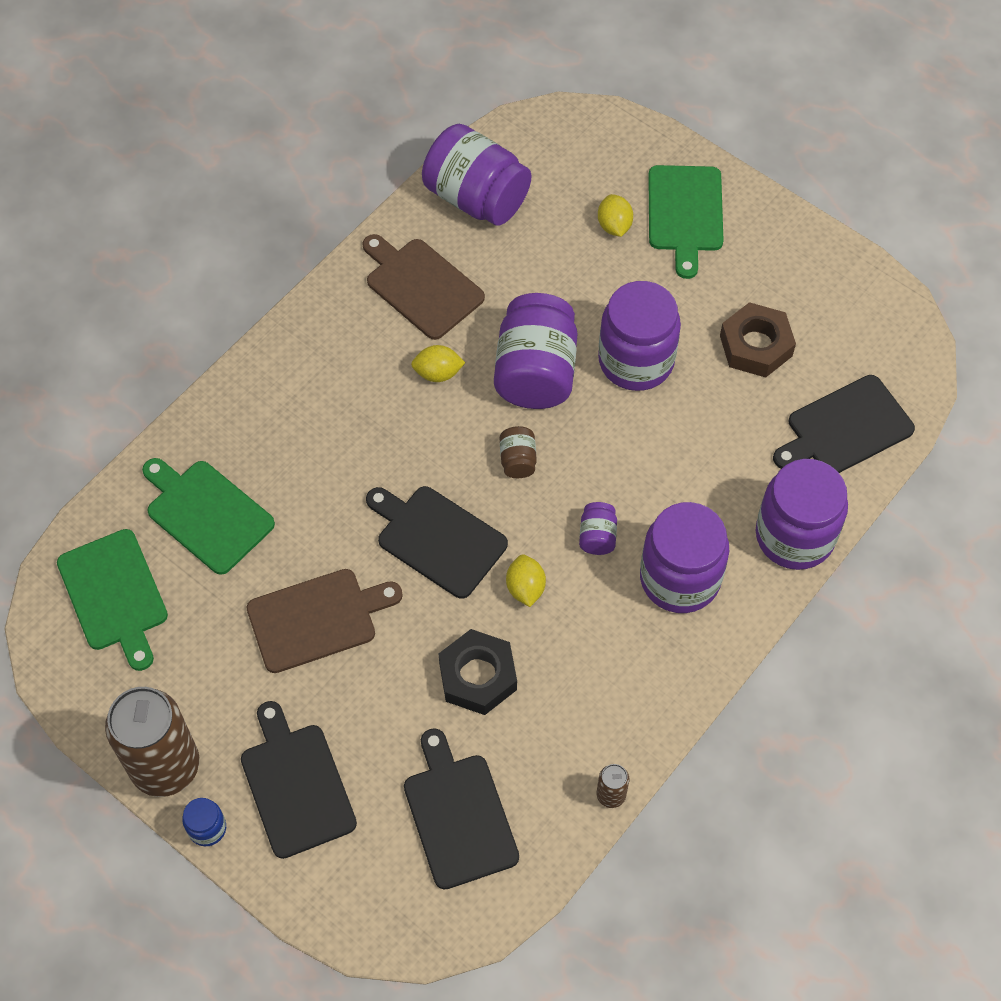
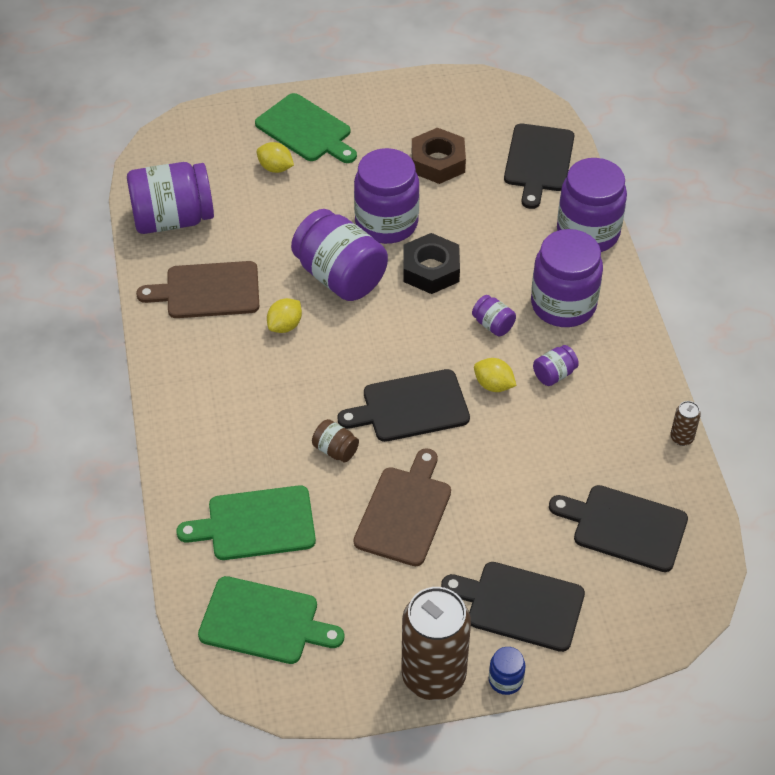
camera: 50 degrees left, 10 degrees down
black nut [439,629,517,715] -> black nut moved to [403,233,460,294]
brown jar [500,426,537,478] -> brown jar moved to [312,419,359,462]
none -> purple jar [533,345,579,386]

